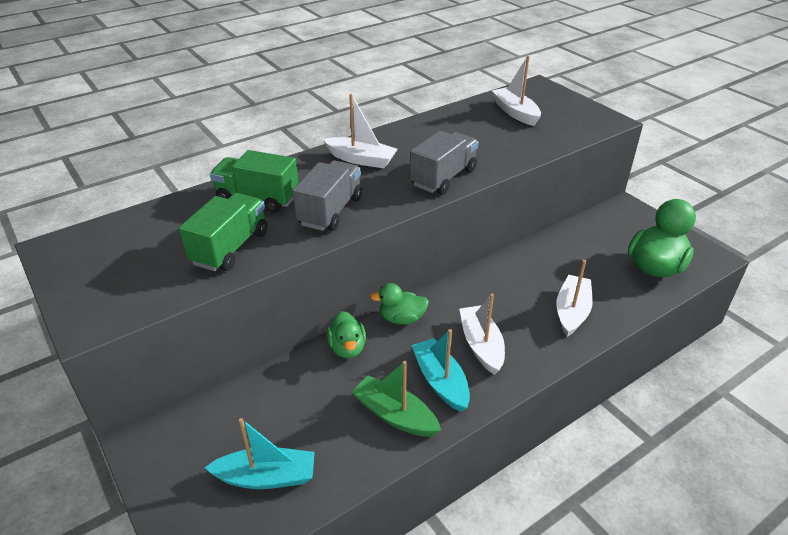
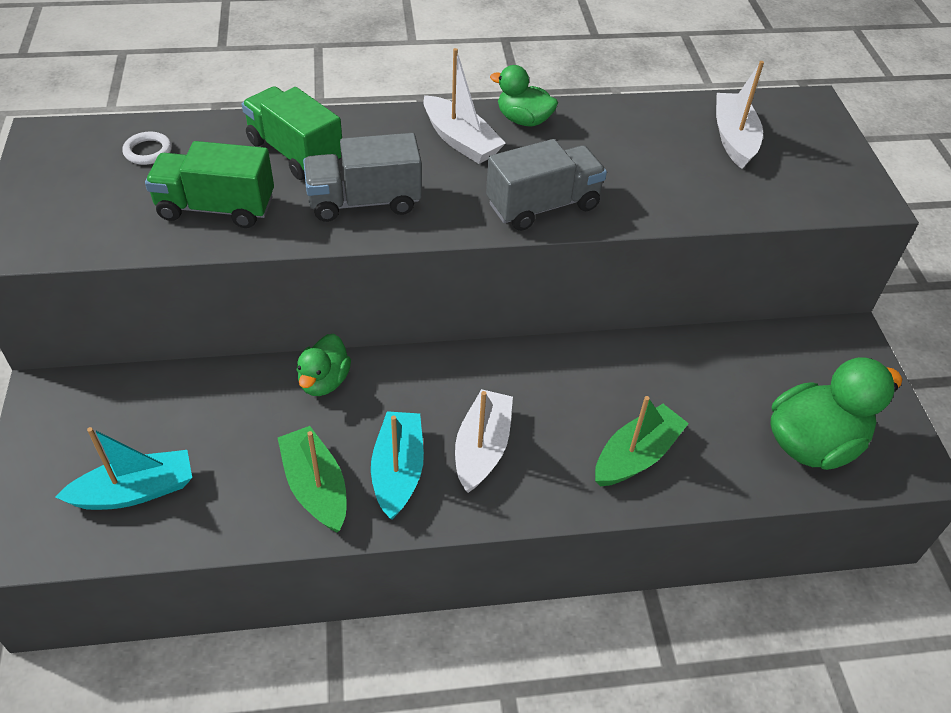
camera: 25 degrees right, 10 degrees up
green truck [179,193,267,271] -> green truck turned 135 degrees counterclockwise [145,141,274,228]
turquoise boat [205,418,315,489] -> turquoise boat turned 45 degrees counterclockwise [56,427,192,510]
grey truck [292,160,362,231] -> grey truck turned 150 degrees counterclockwise [303,133,422,222]
green duck [370,283,429,325] -> green duck moved to [490,65,558,127]
white boat [556,260,593,337] -> green boat [595,396,689,487]
none -> white ring [122,132,172,165]

